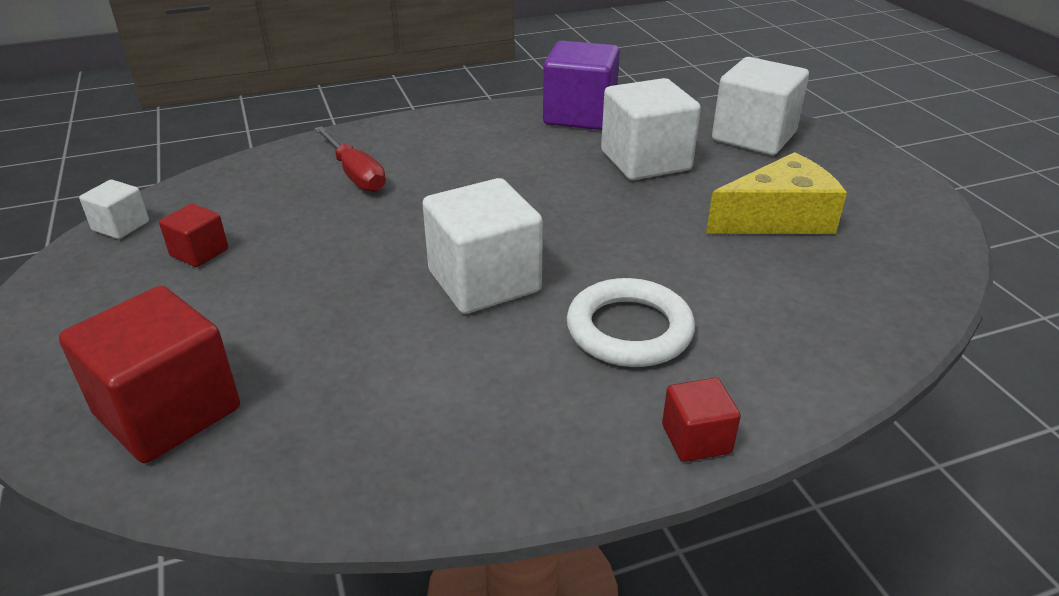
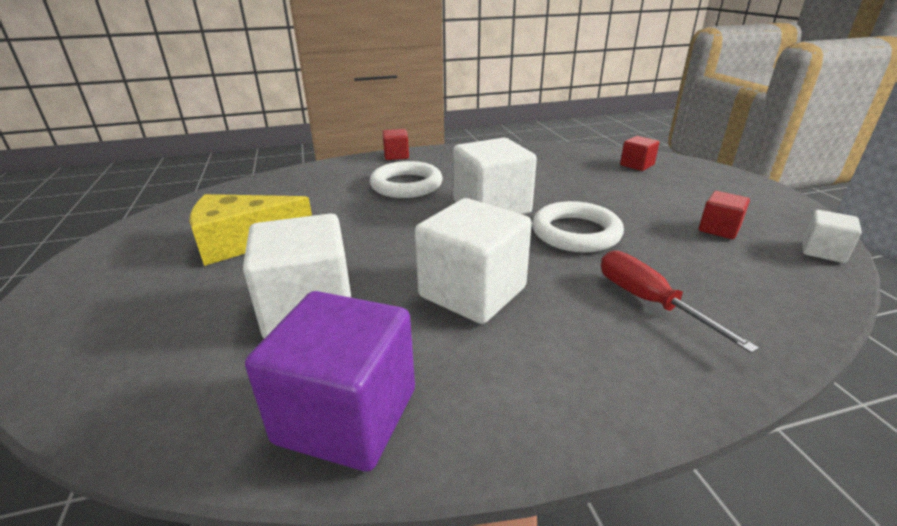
camera: 175 degrees left, 5 degrees down
red cube [59,286,240,463] -> red cube [620,136,659,171], size x0.50
white cube [712,57,809,155] -> white cube moved to [415,198,532,324]
none -> white ring [532,201,624,253]

